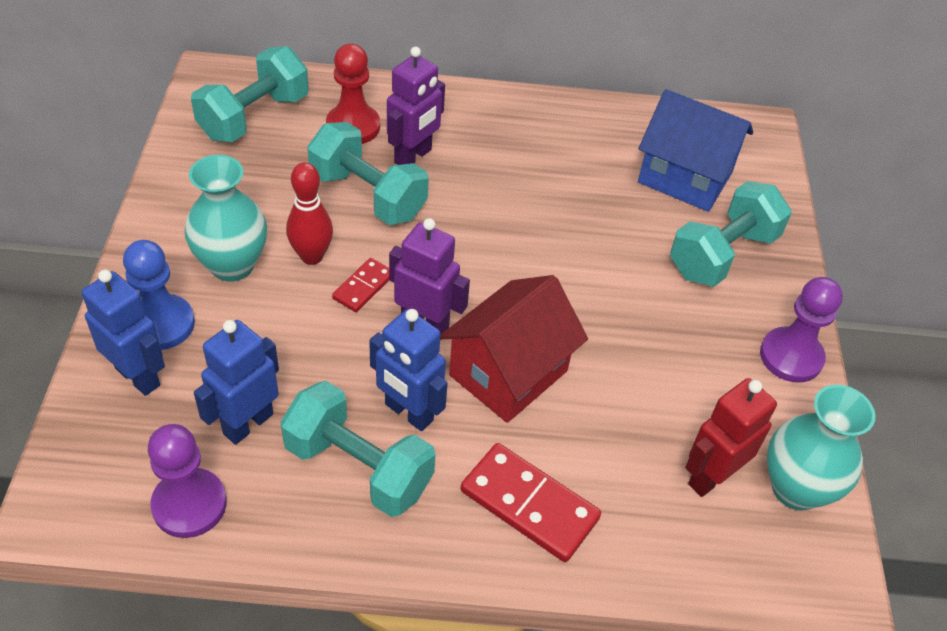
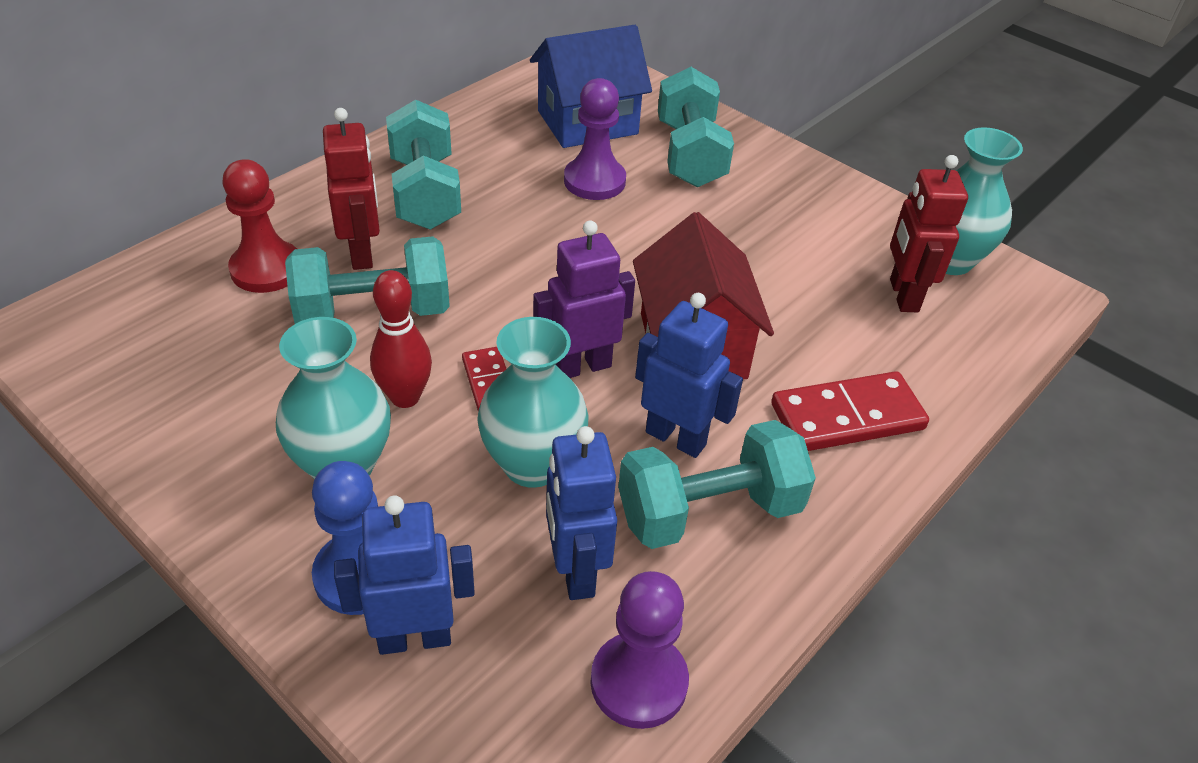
camera: 50 degrees left, 5 degrees down
turquoise dumbbell [191,46,309,142] -> turquoise dumbbell moved to [386,100,461,230]
blue robot [369,309,448,431] -> blue robot turned 135 degrees counterclockwise [635,293,743,458]
purple robot [387,46,445,165] -> red robot [323,108,380,270]
purple pawn [760,277,843,383] -> purple pawn moved to [564,78,626,200]
none -> turquoise vase [477,317,588,488]

